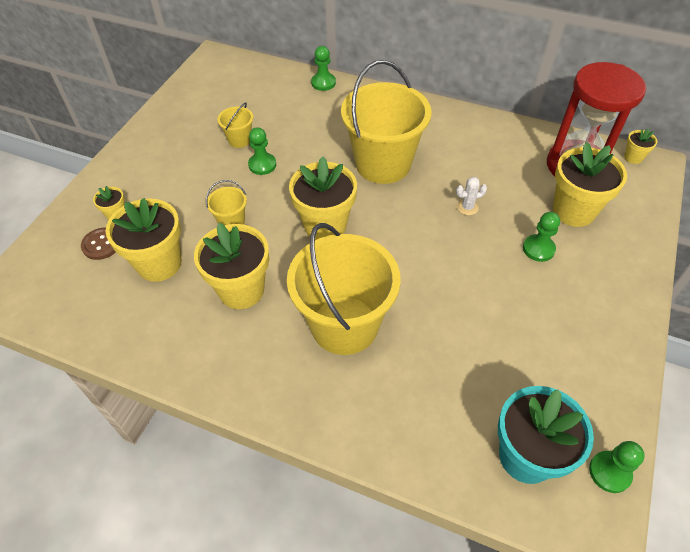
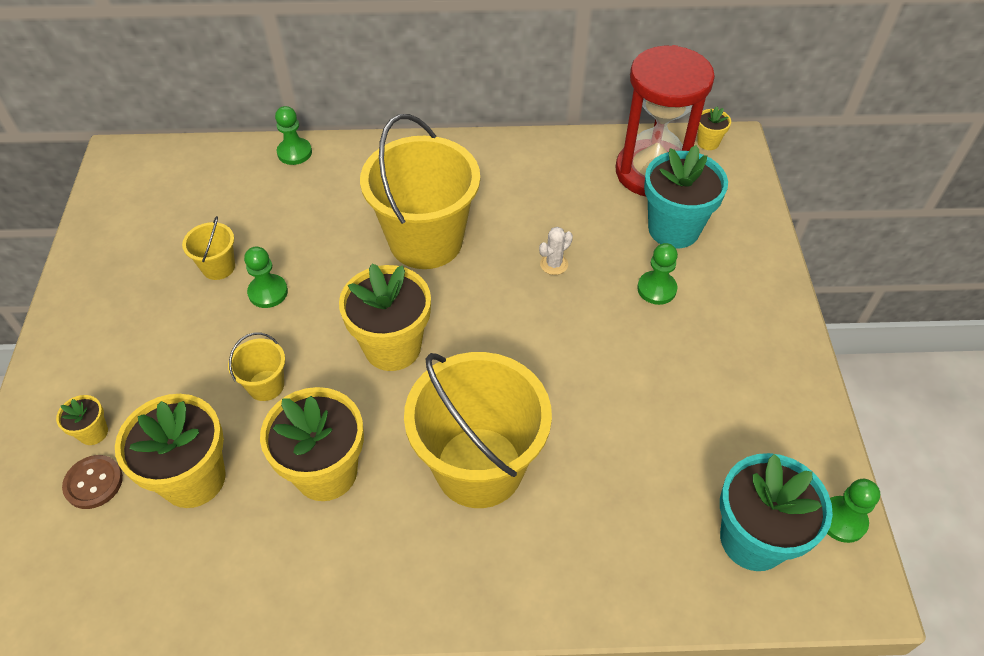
camera: 25 degrees left, 0 degrees up
yellow flower pot [553,142,627,227] -> turquoise flower pot [644,145,728,248]

